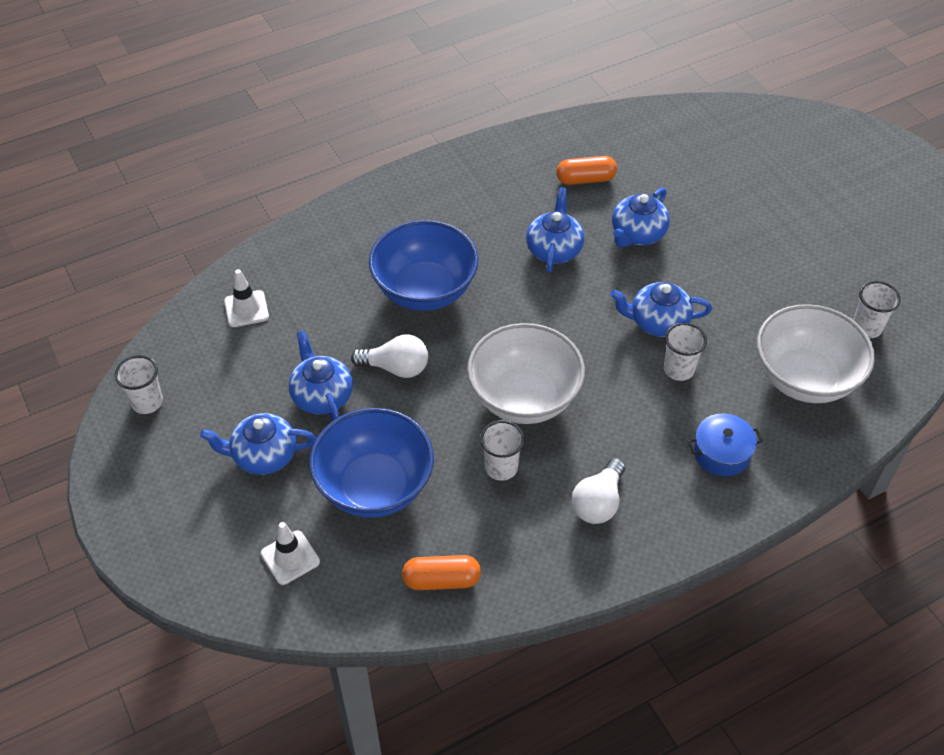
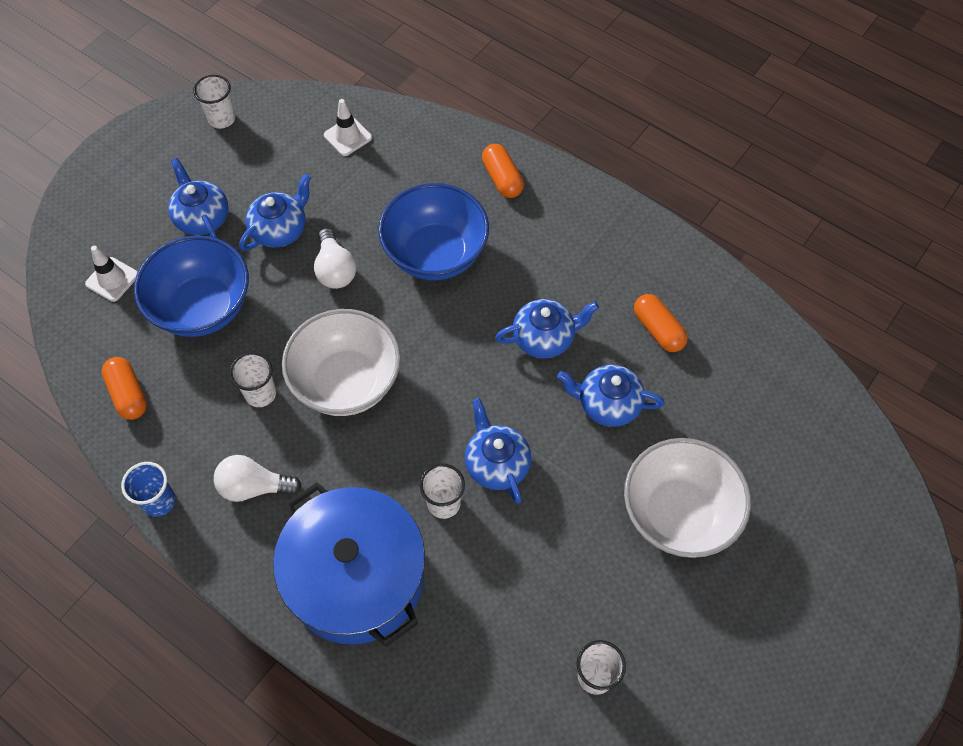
camera: 65 degrees right, 10 degrees up
blue pot [688,413,763,476] -> blue pot [273,482,425,647], size x2.27
white bowl [757,304,875,403] -> white bowl moved to [624,438,751,558]
none -> blue cup [121,462,176,517]
none -> orange capsule [482,144,524,198]

